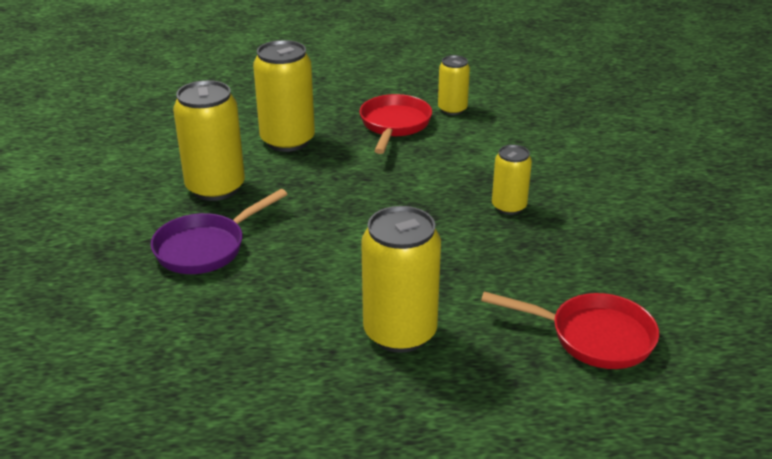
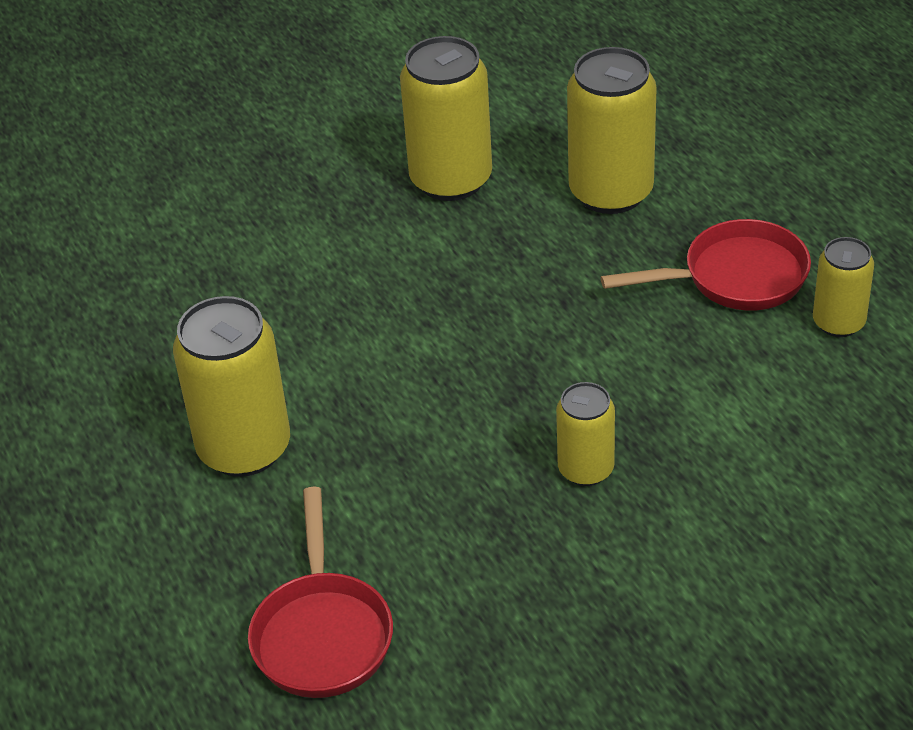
camera: 70 degrees right, 10 degrees up
purple pan [151,189,287,274] -> none

